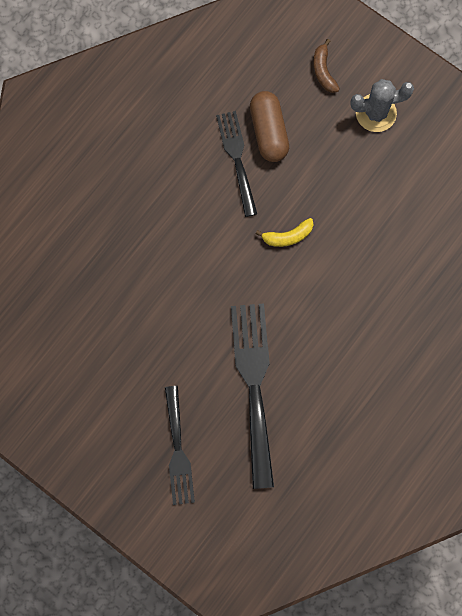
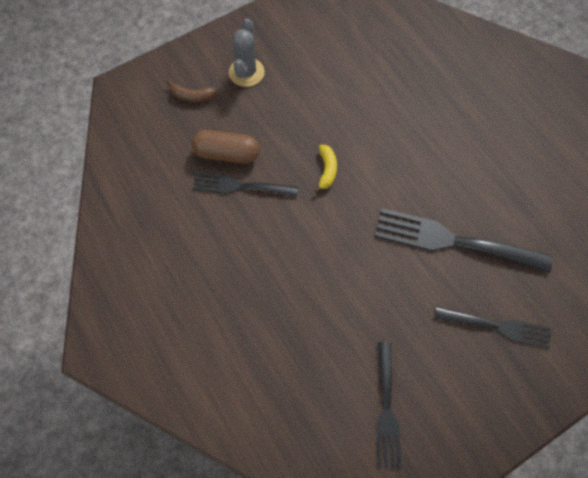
camera: 70 degrees left, 10 degrees down
none -> black fork [376,342,401,468]

